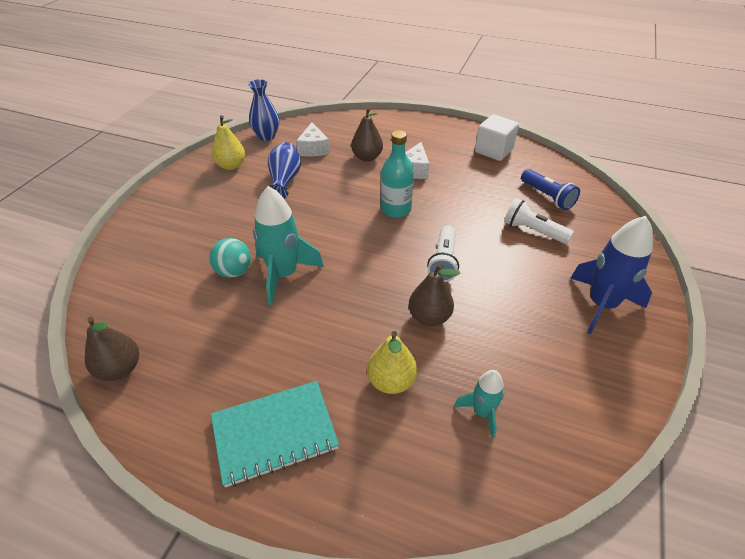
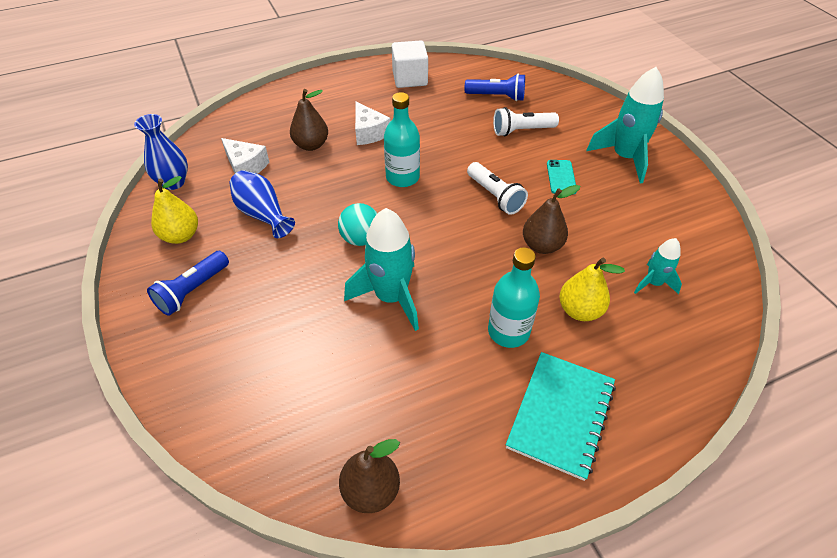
camera: 45 degrees left, 5 degrees up
turquoise ball [209,238,251,278] -> turquoise ball moved to [338,203,377,246]
blue rocket [571,216,653,335] -> turquoise rocket [586,67,664,183]
none -> blue flashlight [147,251,229,316]
none -> turquoise bottle [488,247,540,348]
none -> turquoise phone [547,160,577,195]

